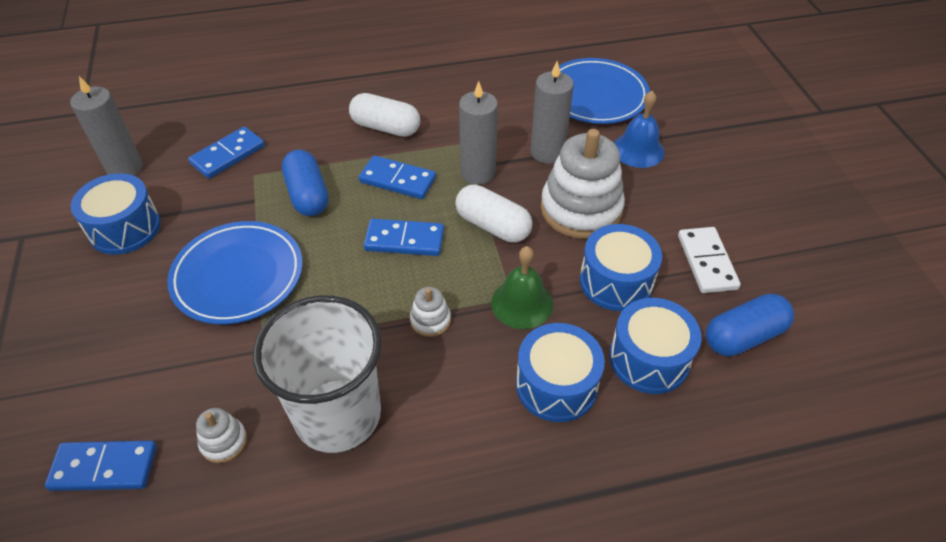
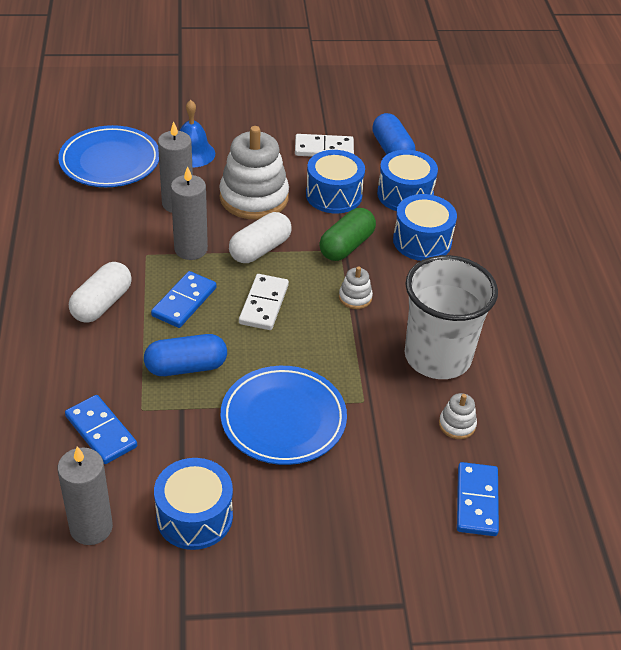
camera: 85 degrees left, 5 degrees down
blue domino [364,219,444,256] -> white domino [239,274,289,330]
green bell [491,246,553,329] -> green capsule [319,208,376,261]

